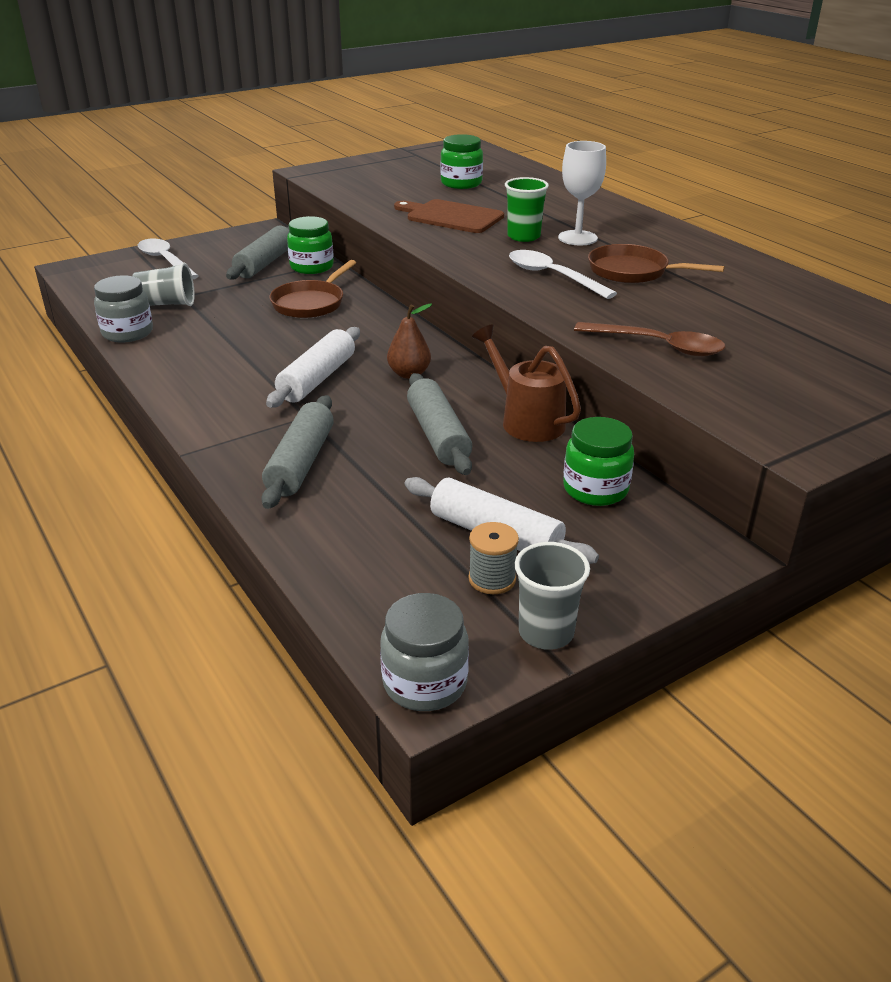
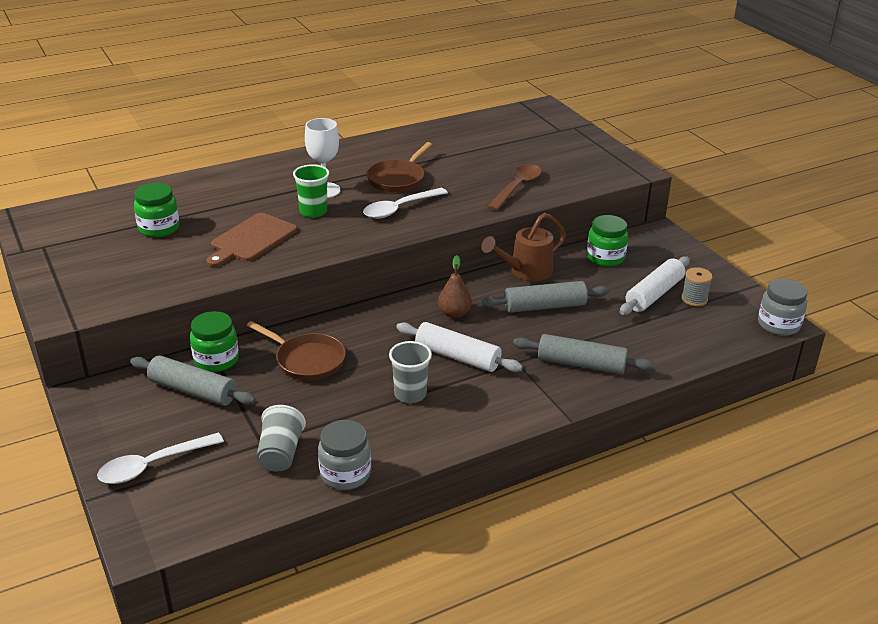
camera: 85 degrees left, 0 degrees up
grey cup [515,542,590,650] -> grey cup moved to [389,341,432,403]

